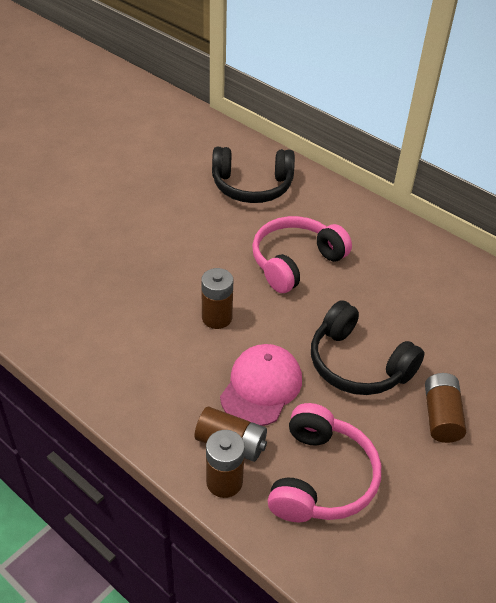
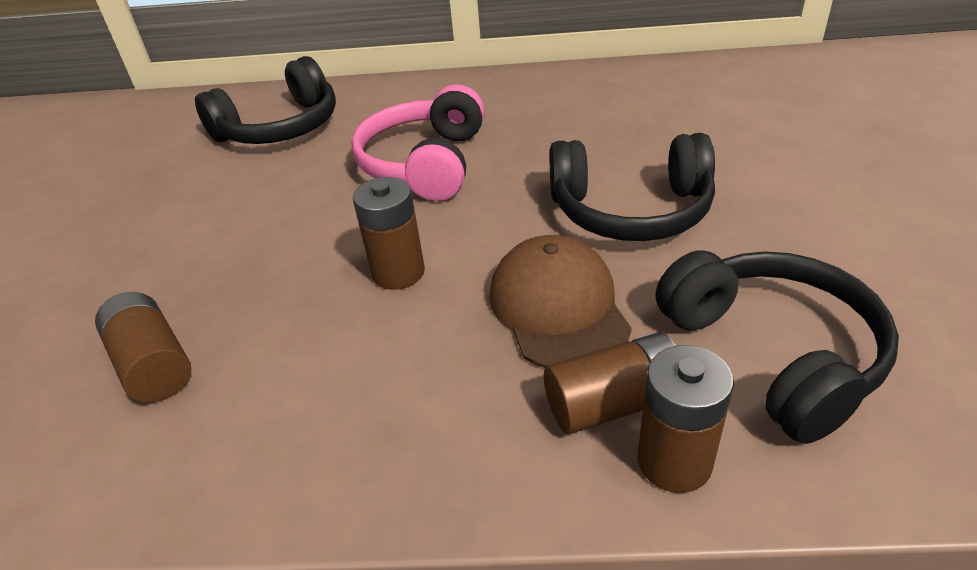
camera: 35 degrees left, 5 degrees down
pink cap [220,344,302,426] -> brown cap [489,235,631,368]
pink headphones [268,403,381,523] -> black headphones [655,250,899,444]
brown battery [425,373,466,443] -> brown battery moved to [95,292,191,403]

